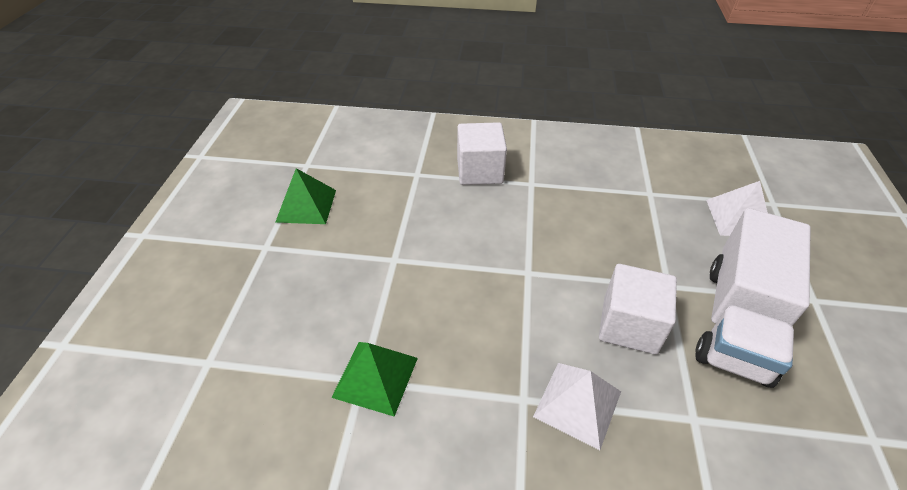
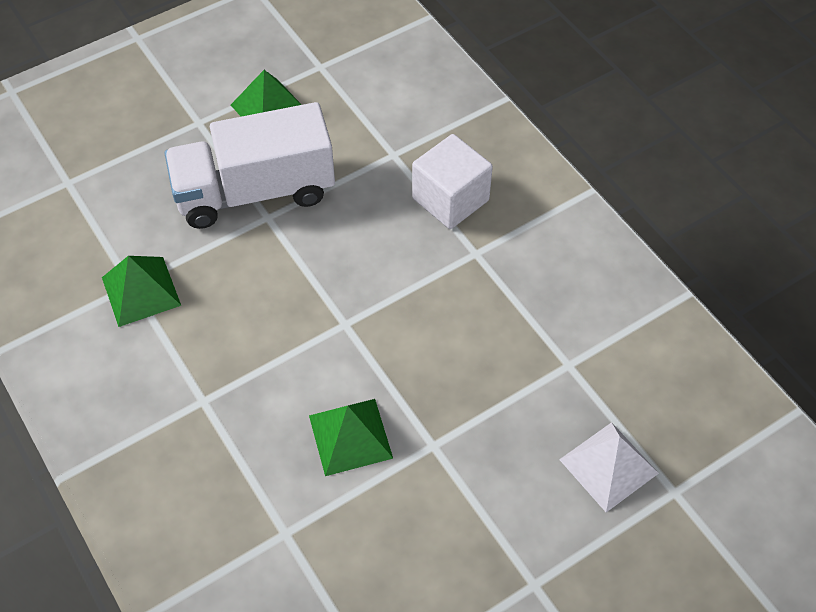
camera: 50 degrees right, 10 degrees up
white pyramid [533,363,621,450] -> none
white cube [599,264,677,354] -> green pyramid [309,399,393,476]
white truck [695,208,811,388] -> white truck moved to [165,102,335,229]

